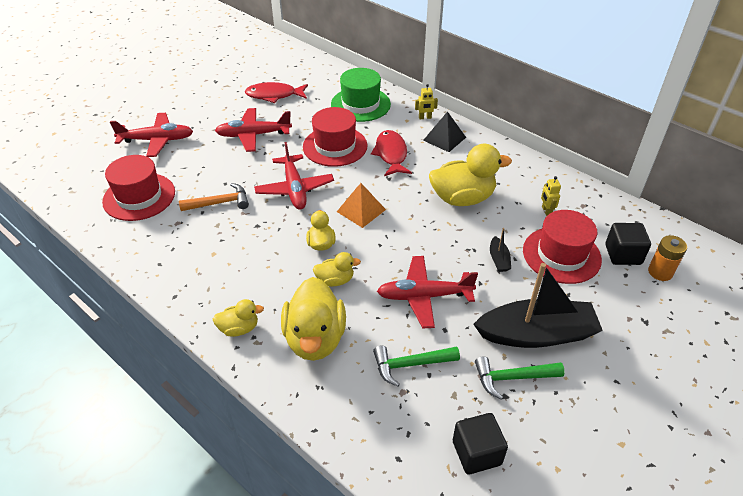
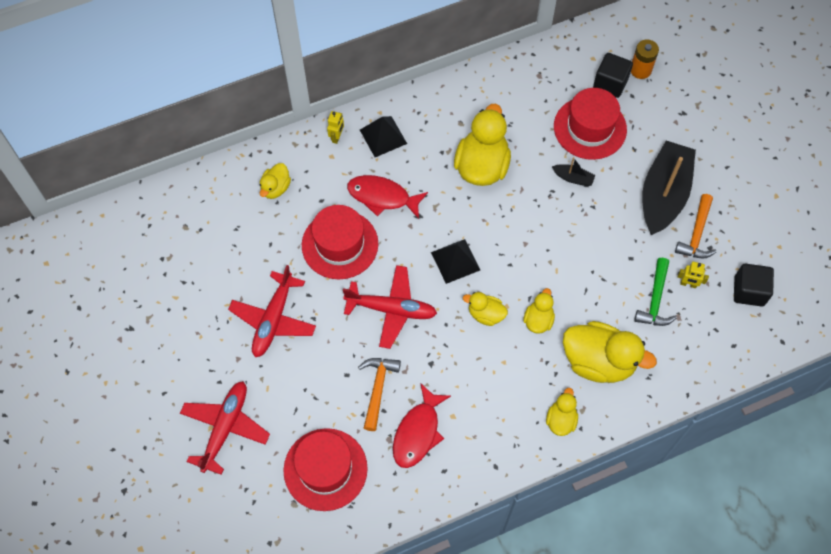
camera: 65 degrees left, 20 degrees up
red fish [245,82,308,103] -> red fish moved to [393,384,451,468]
green hat [331,68,391,122] -> yellow duck [259,163,291,199]
orange pyramid [337,183,386,228] -> black pyramid [431,239,480,284]
red plane [377,256,478,328] -> none
green hammer [475,357,565,400] -> orange hammer [675,194,717,258]
yellow robot [541,176,561,216] -> yellow robot moved to [678,262,709,288]

